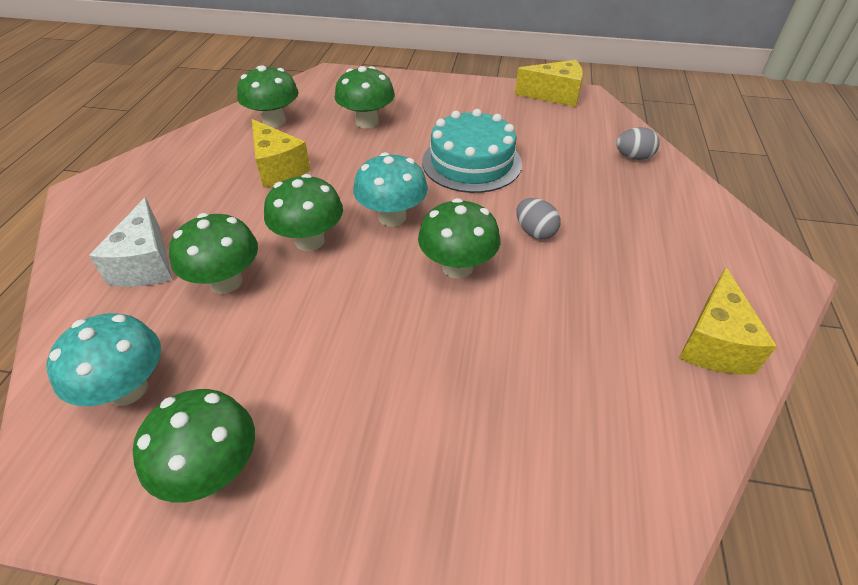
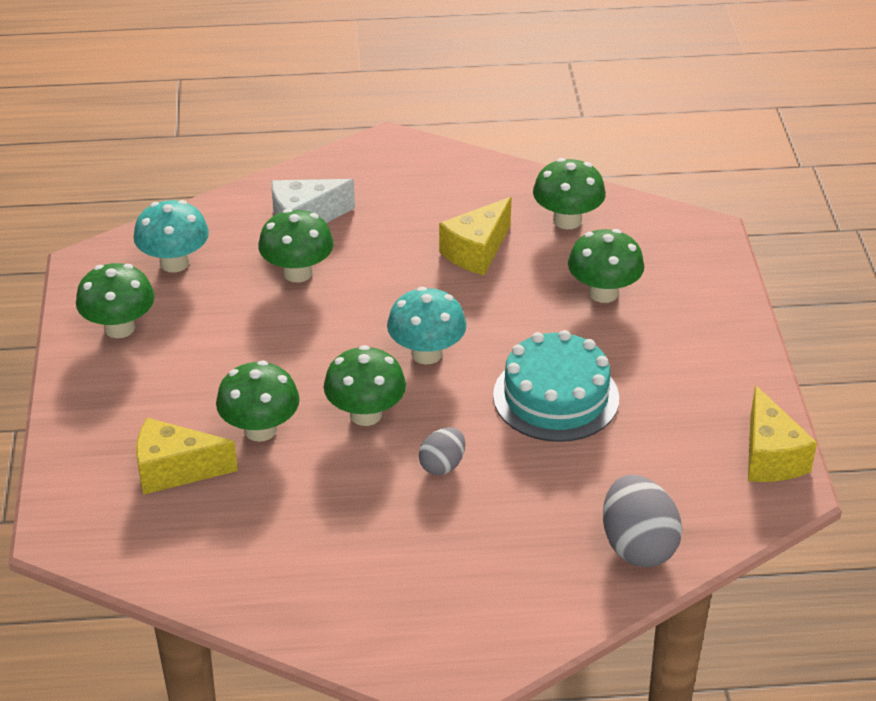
camera: 75 degrees right, 5 degrees down
green mushroom [264,174,343,251] -> green mushroom moved to [216,360,300,442]
grey egg [616,127,660,160] -> grey egg [603,475,682,567], size x1.73
yellow cheese [679,267,777,375] -> yellow cheese moved to [136,418,238,495]

